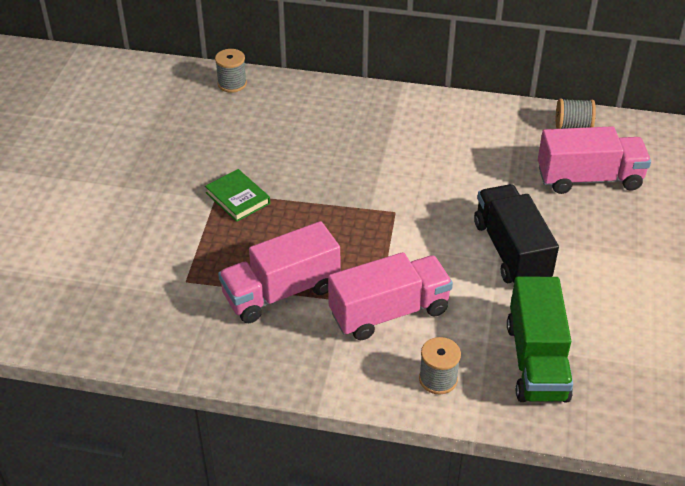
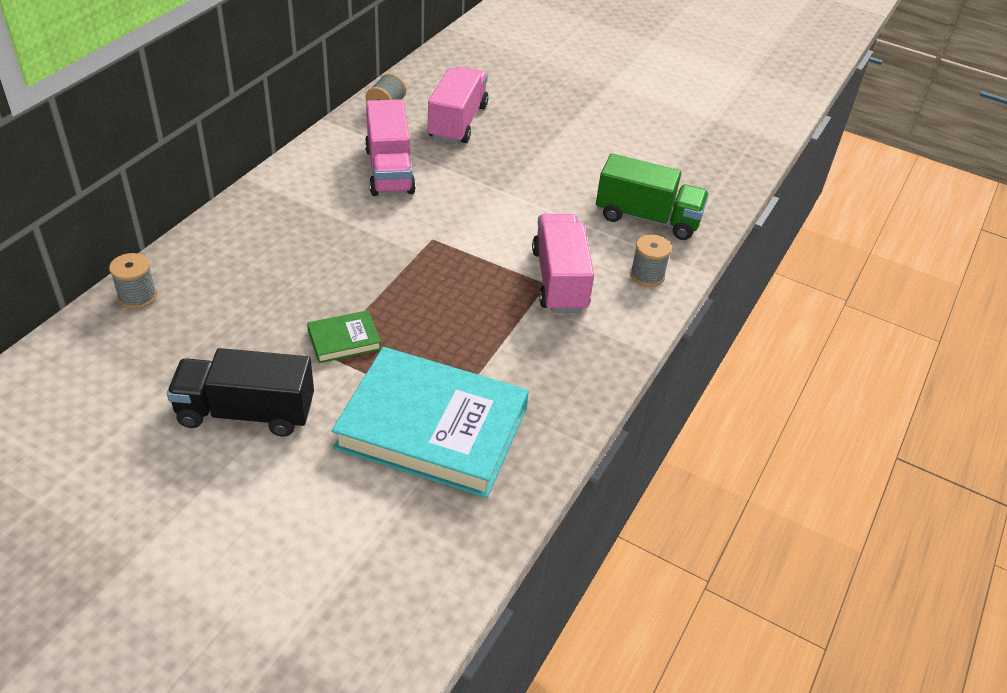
camera: 75 degrees left, 0 degrees up
pink truck [218,221,340,323] -> pink truck moved to [365,99,416,196]
black truck [474,184,559,283] -> black truck moved to [167,348,314,437]
none -> turquoise book [332,347,529,498]

